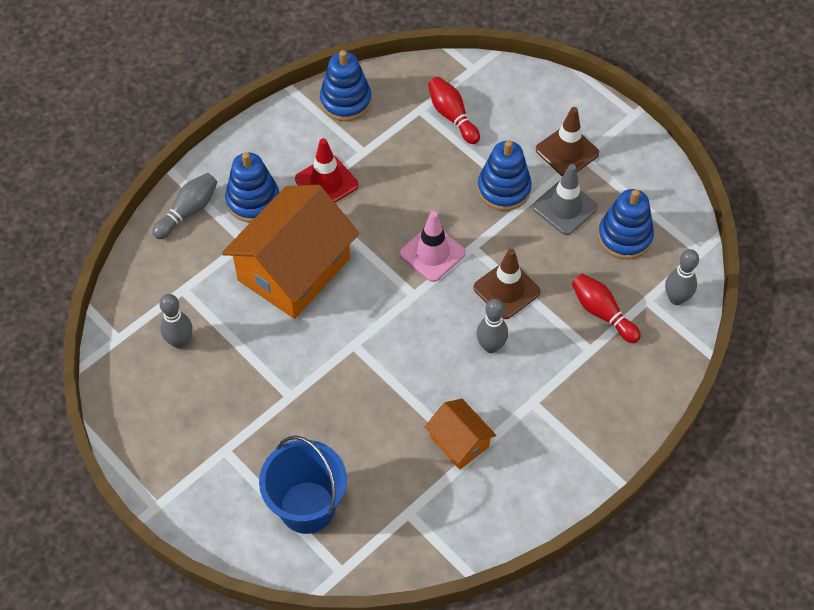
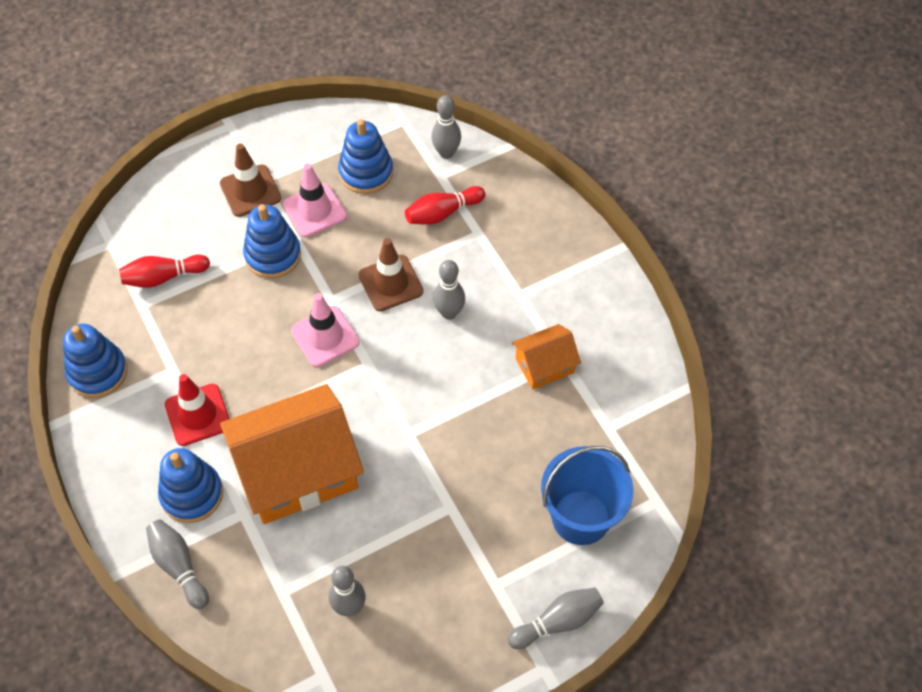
camera: 75 degrees left, 0 degrees up
orange house [222,185,359,319] -> orange house turned 75 degrees counterclockwise [220,384,364,524]
grey traffic cone [533,164,598,235] -> pink traffic cone [283,163,347,237]
none -> grey bowling pin [508,588,604,649]

